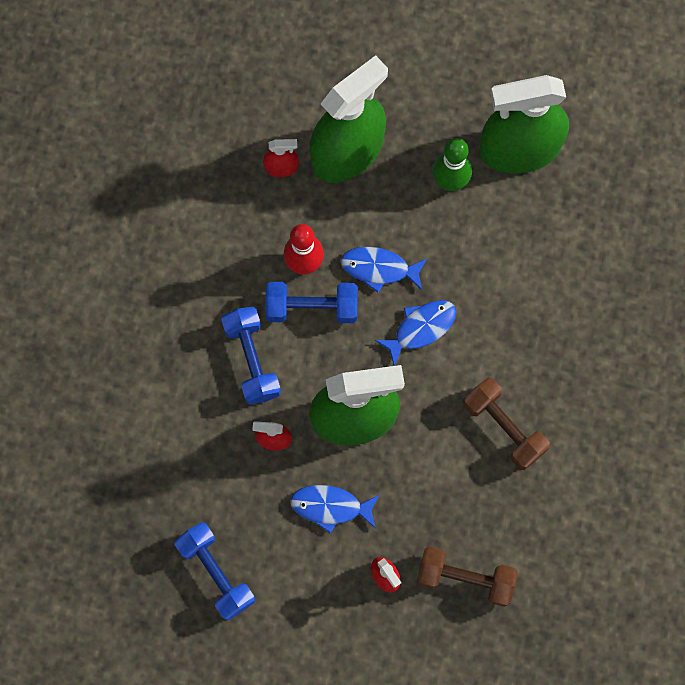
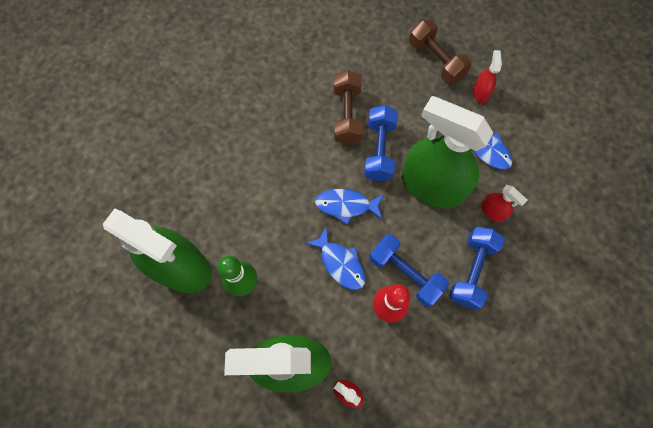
camera: 140 degrees left, 5 degrees down
blue dumbbell [175,522,255,620] -> blue dumbbell moved to [364,105,398,181]

